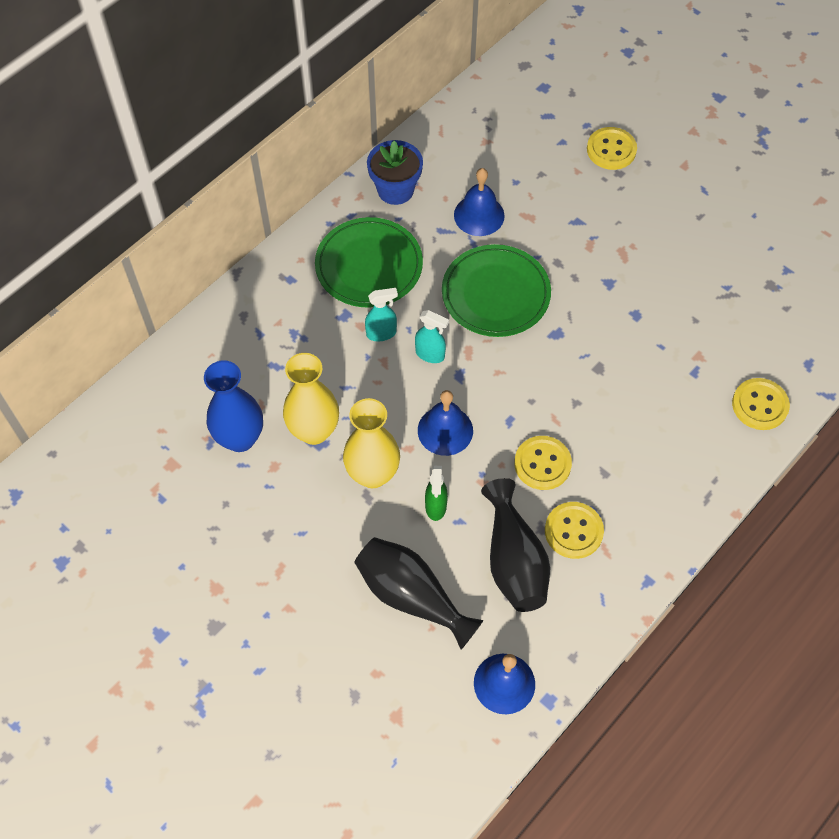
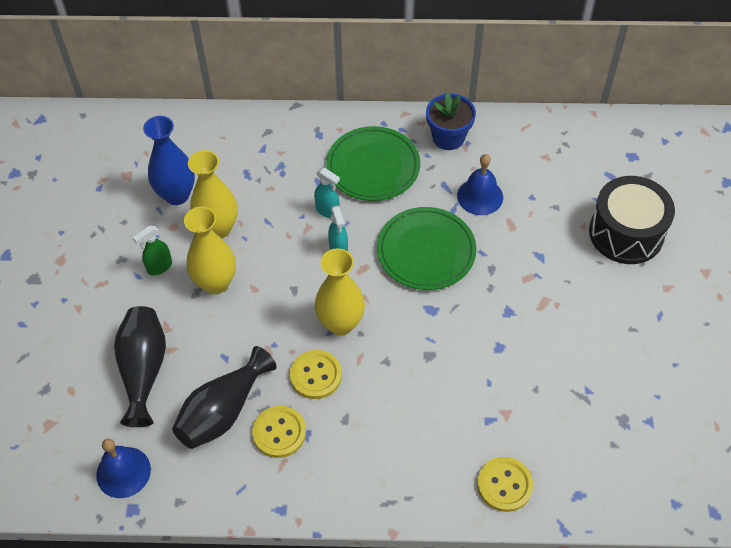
camera: 50 degrees right, 5 degrees down
blue bell [418,390,473,456] -> none
green spray bottle [425,466,448,521] -> green spray bottle moved to [133,226,172,275]
yellow button [587,127,637,170] -> black drum [589,176,675,264]
none -> yellow vase [315,248,365,335]

